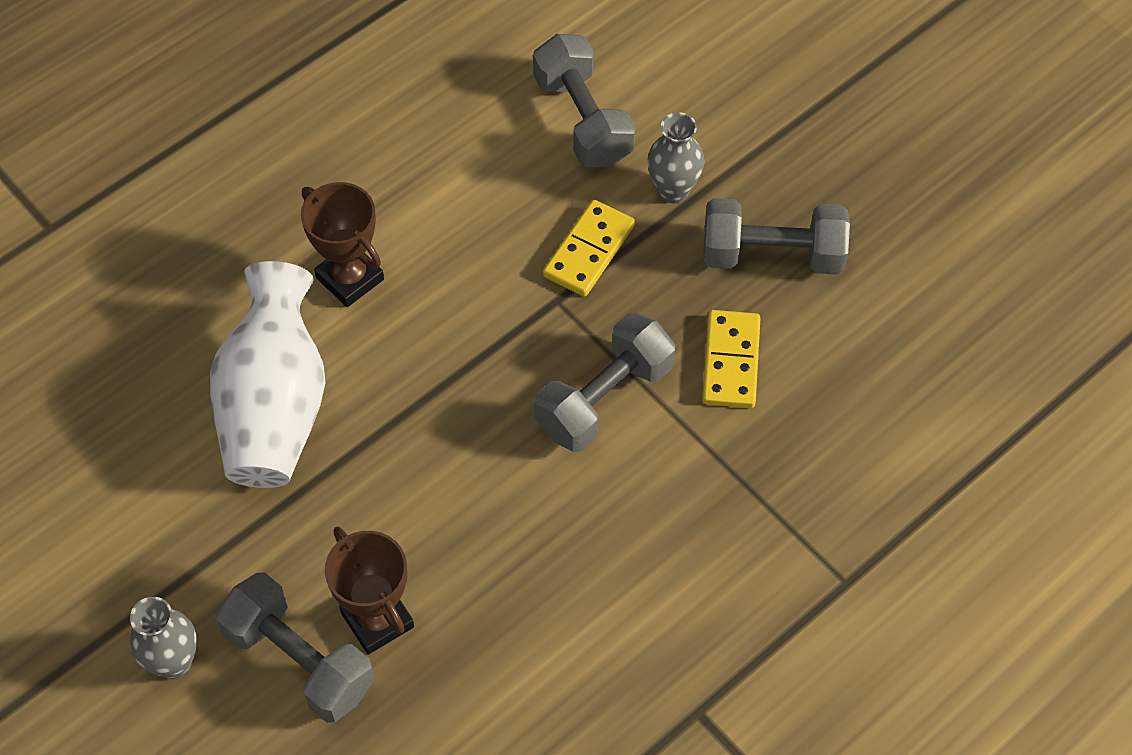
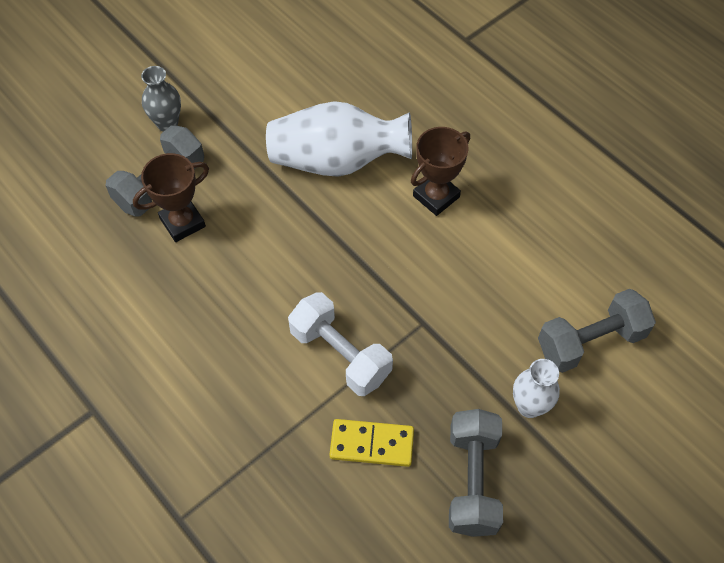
camera: 90 degrees right, 0 degrees up
grey dumbbell [534,312,676,452] -> white dumbbell [288,292,393,396]
yellow domino [543,200,635,297] -> none
grey vase [647,112,704,203] -> white vase [513,359,560,418]

